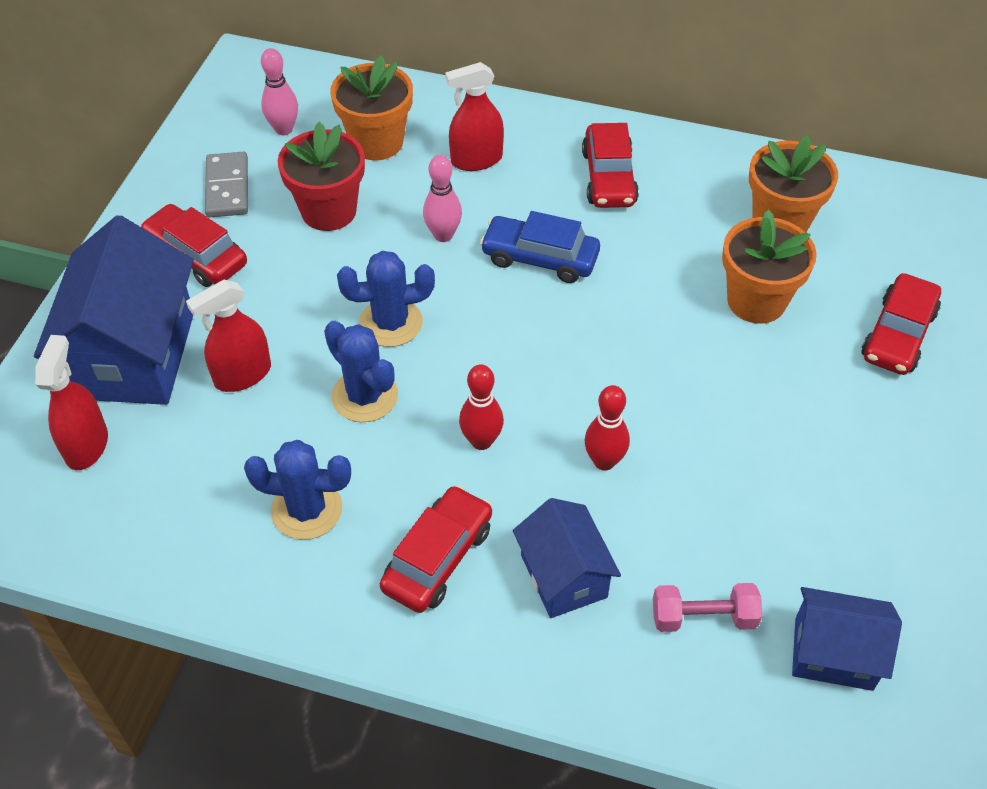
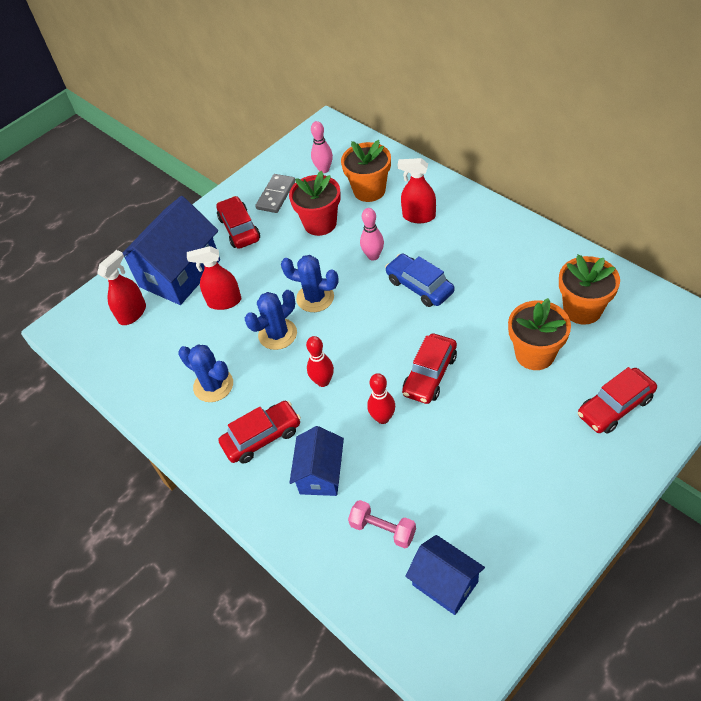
camera: 35 degrees right, 0 degrees up
blue cactus [324,321,398,422] -> blue cactus turned 60 degrees clockwise [245,290,297,350]
red car [582,123,639,208] -> red car moved to [402,334,457,404]

